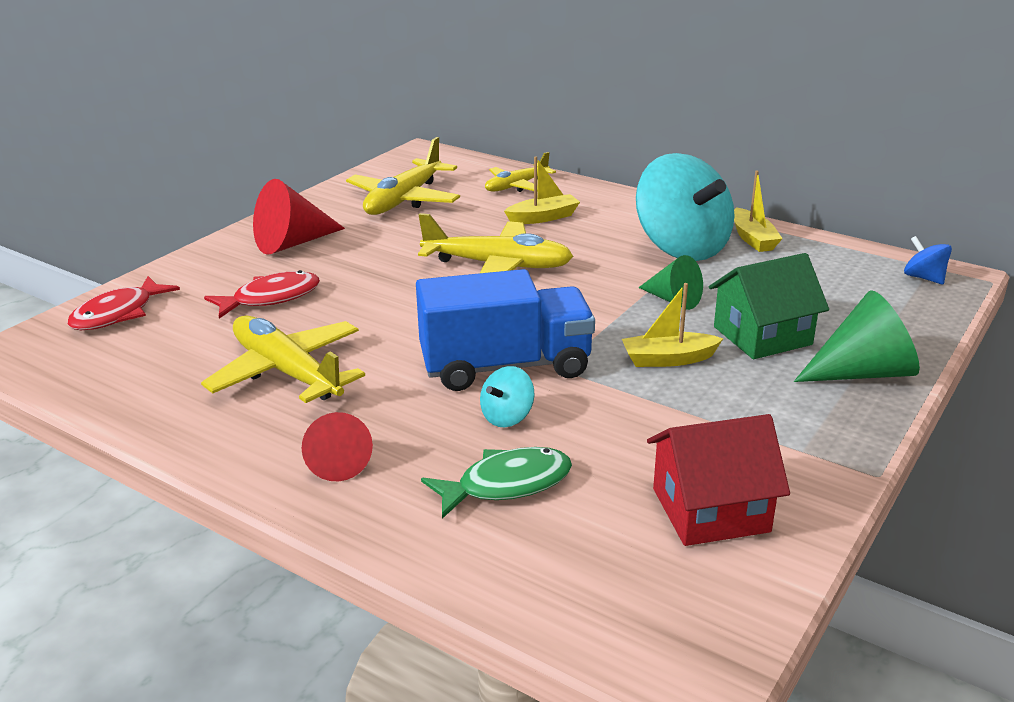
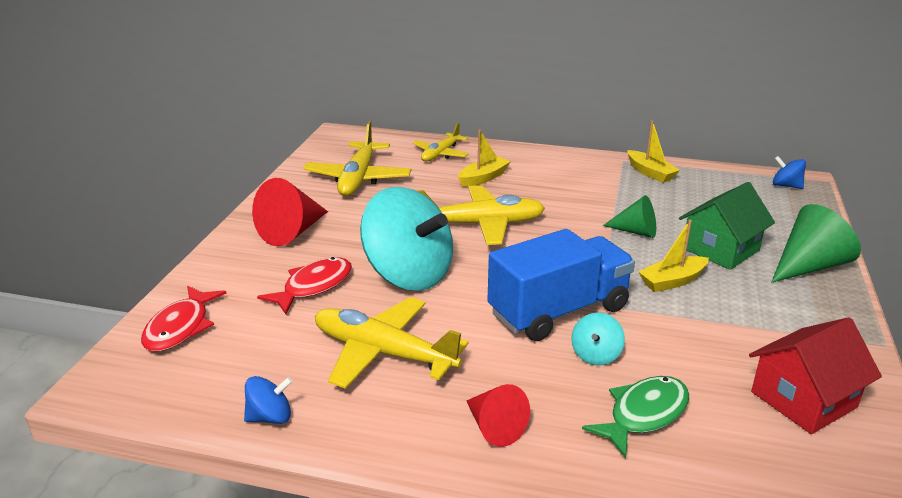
camera: 20 degrees left, 0 degrees up
turquoise spinning top [636,153,735,261] -> turquoise spinning top moved to [360,187,453,291]
none -> blue spinning top [244,376,293,424]

